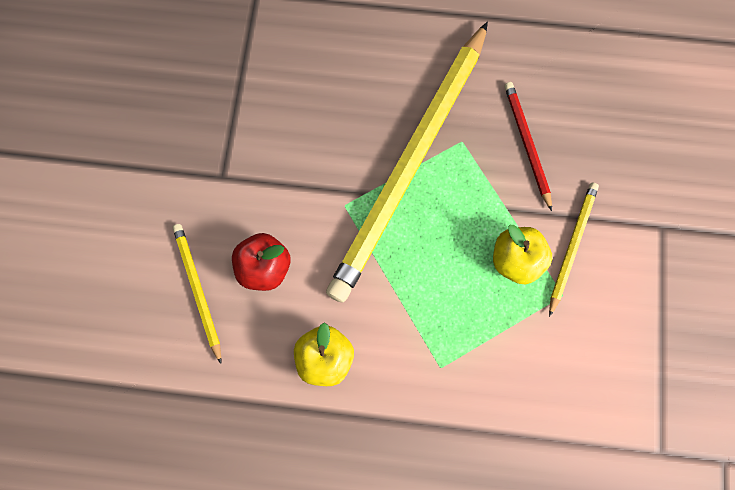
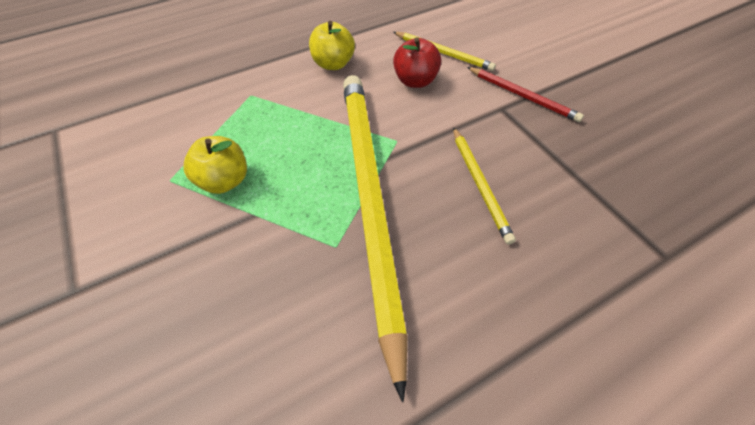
camera: 145 degrees right, 20 degrees down
red pencil [504,82,552,211] -> red pencil moved to [467,67,584,122]
yellow pencil [549,183,599,317] -> yellow pencil moved to [453,127,516,245]

